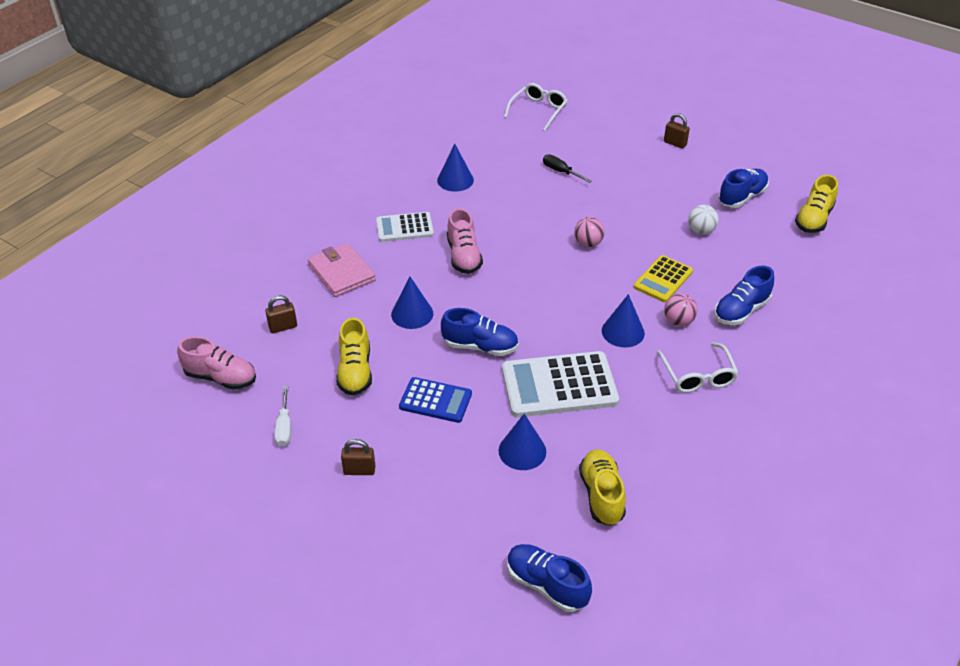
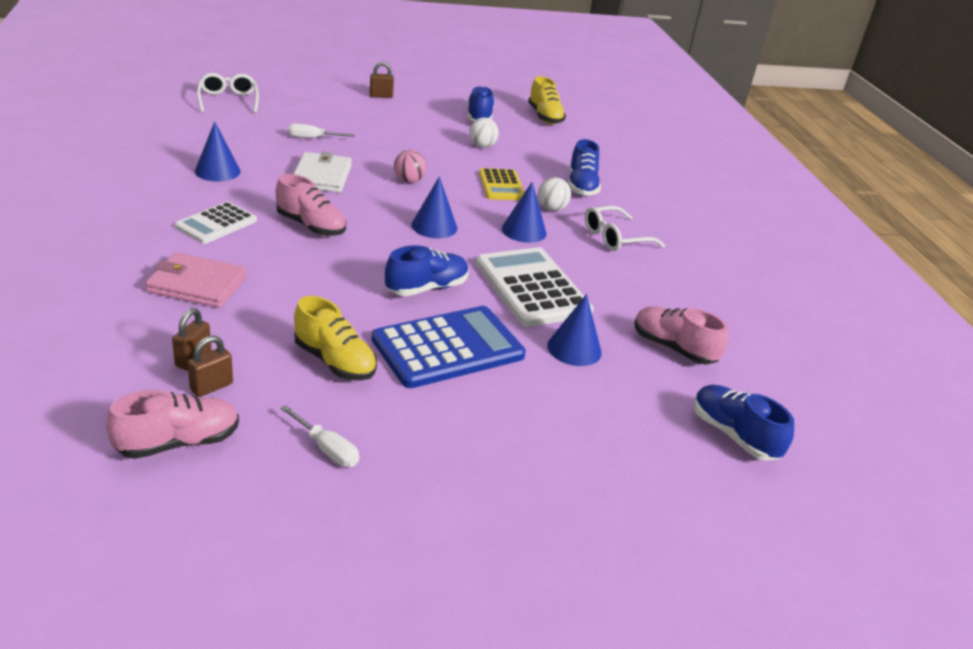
camera: 50 degrees left, 10 degrees down
brown padlock [341,439,375,475] -> brown padlock moved to [187,336,233,397]
blue cone [391,277,433,329] -> blue cone moved to [411,176,457,238]
blue calculator [399,377,472,423] -> blue calculator [372,306,526,388], size x1.67
white calculator [502,351,619,417] -> white calculator turned 120 degrees clockwise [476,247,594,327]
blue shoe [507,544,592,612] -> blue shoe turned 60 degrees clockwise [694,385,794,461]
black screwdriver [543,154,592,183] -> white screwdriver [288,124,355,138]
yellow shoe [579,449,626,526] -> pink shoe [634,307,729,365]
white glasses [657,342,739,393] -> white glasses turned 120 degrees clockwise [585,206,665,251]
pink ball [664,293,697,326] -> white ball [538,177,571,211]
none -> white wallet [293,152,352,193]

